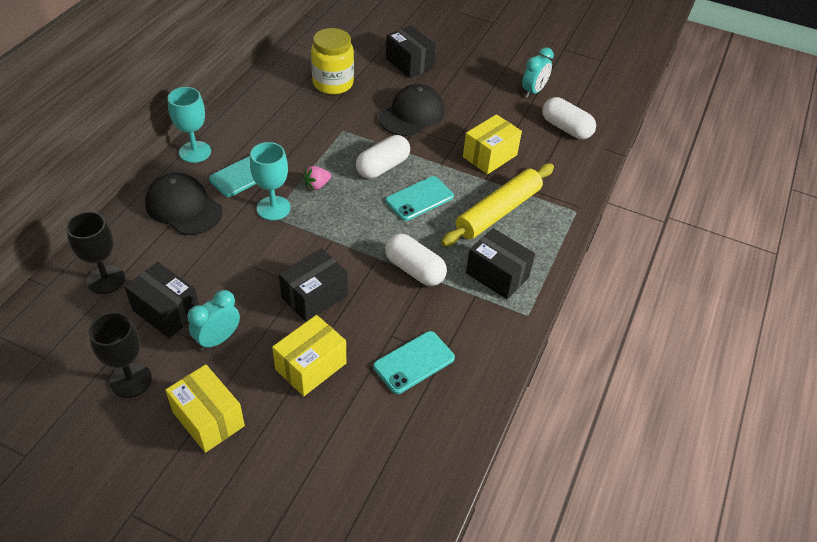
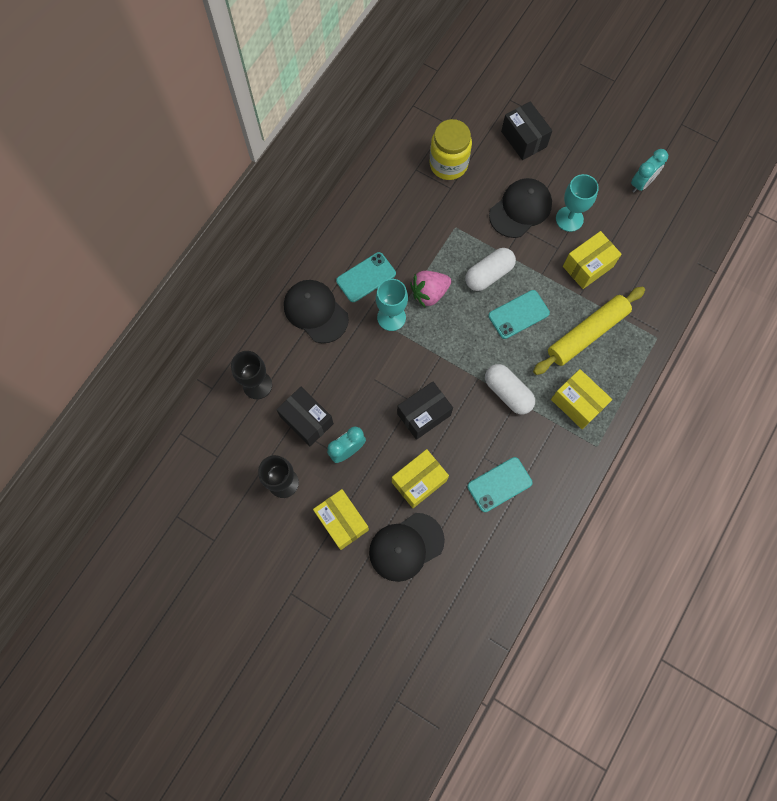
camera: 10 degrees right, 25 degrees up
turquoise goblet [168,87,211,163] -> turquoise goblet moved to [556,174,599,232]
pink strawberry [303,166,331,190] -> pink strawberry [410,271,451,307], size x1.65
black box [466,228,535,299] -> yellow box [551,369,612,429]
white capsule [542,97,596,139] -> none
none -> black cap [369,513,445,582]

